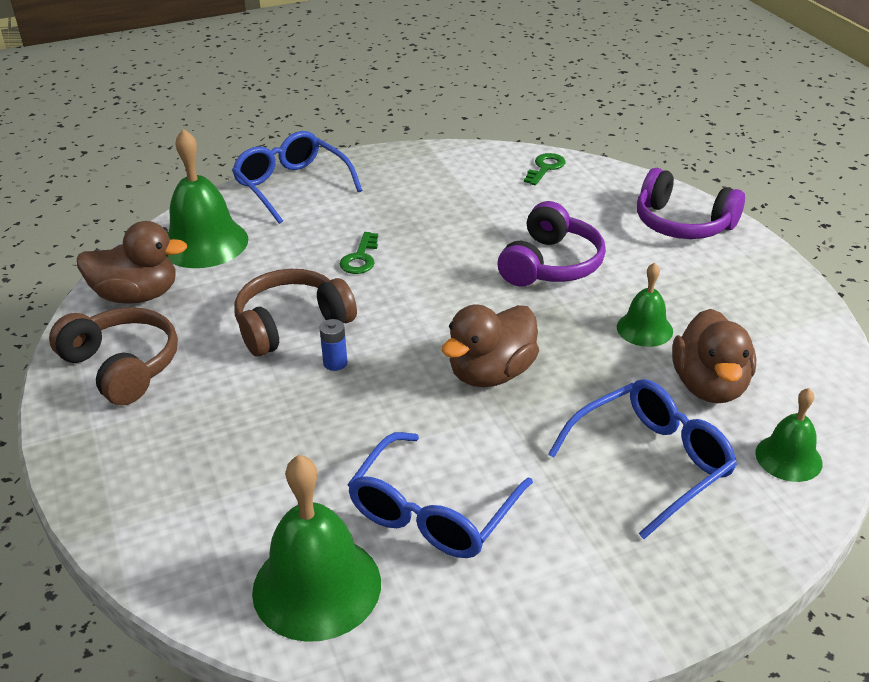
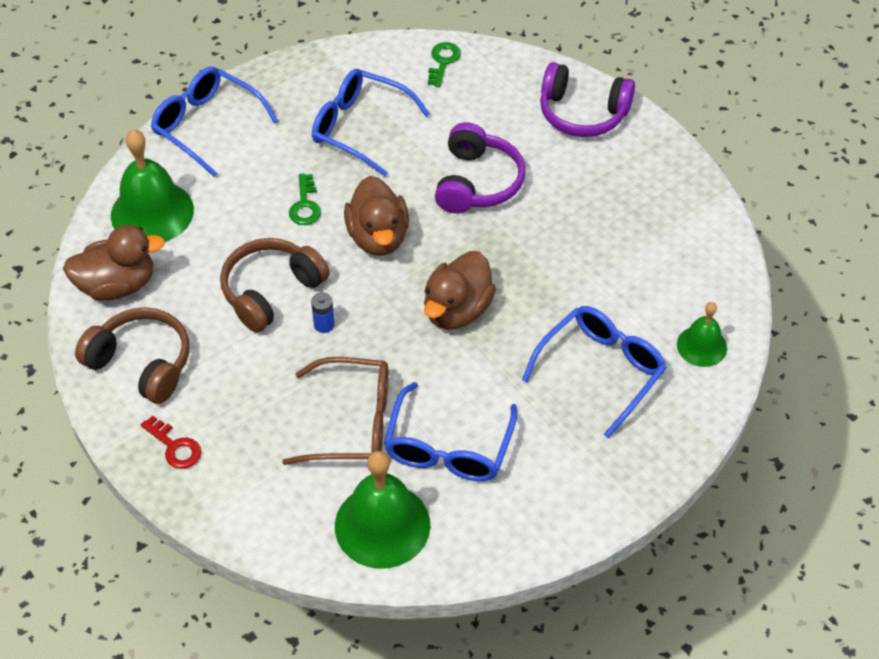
camera: 15 degrees left, 15 degrees up
green bell [617,262,673,347] -> none
brown duck [672,309,756,404] -> brown duck moved to [344,176,409,255]
none -> red key [140,415,201,469]
none -> brown glasses [282,357,388,465]
none -> blue glasses [312,69,430,176]

